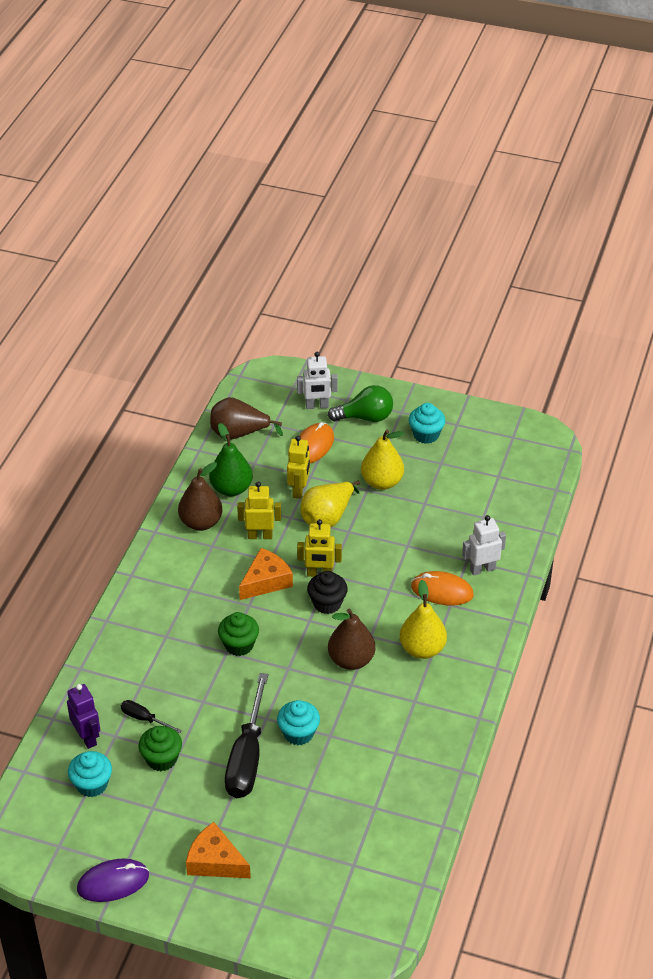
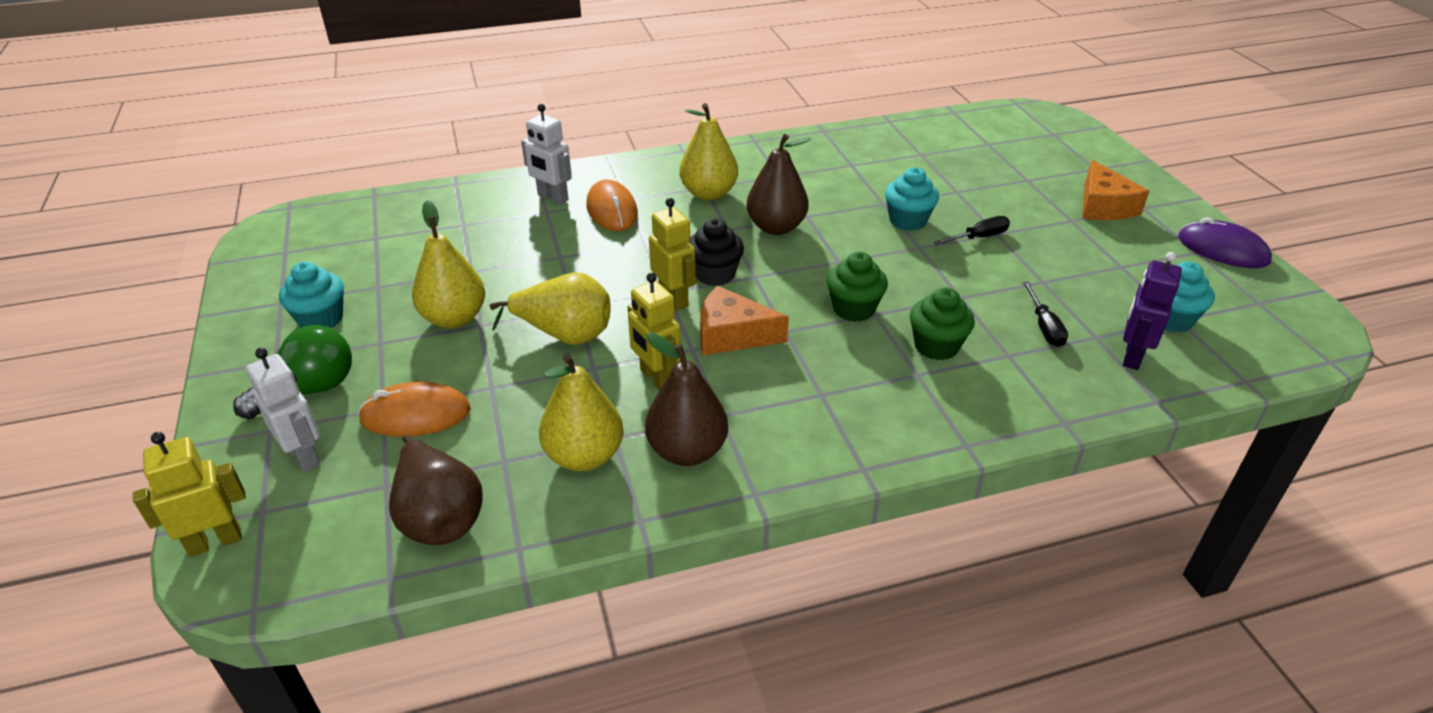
camera: 125 degrees left, 5 degrees down
green cupcake [138,726,182,771] -> green cupcake moved to [910,287,975,360]
green pear [209,423,253,496] -> yellow pear [539,354,624,471]
black screwdriver [225,673,268,798] -> black screwdriver [933,216,1010,245], size x0.47
yellow robot [287,436,310,499] -> yellow robot moved to [133,432,246,557]
green light bulb [328,385,393,422] -> green light bulb turned 90 degrees clockwise [233,325,352,419]

